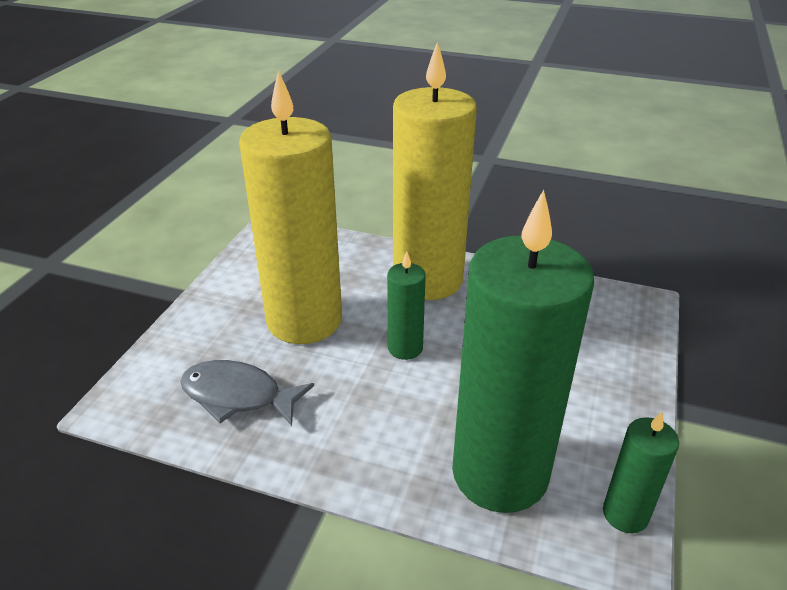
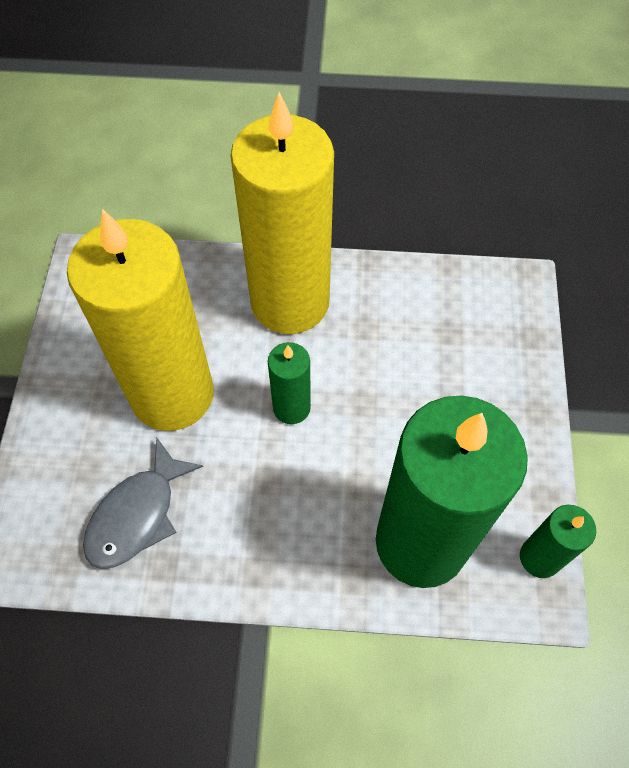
camera: 15 degrees left, 25 degrees up
grey fish [180,360,314,426] -> grey fish turned 60 degrees counterclockwise [83,438,203,569]

